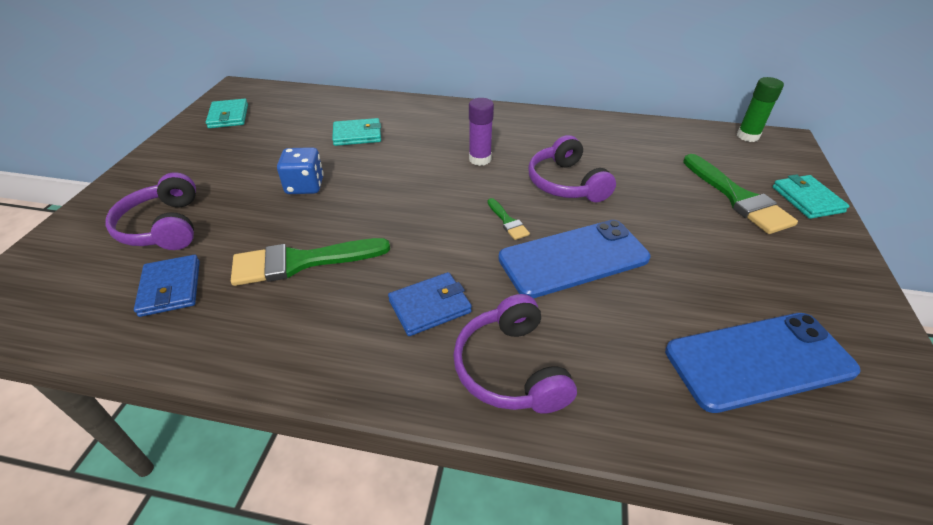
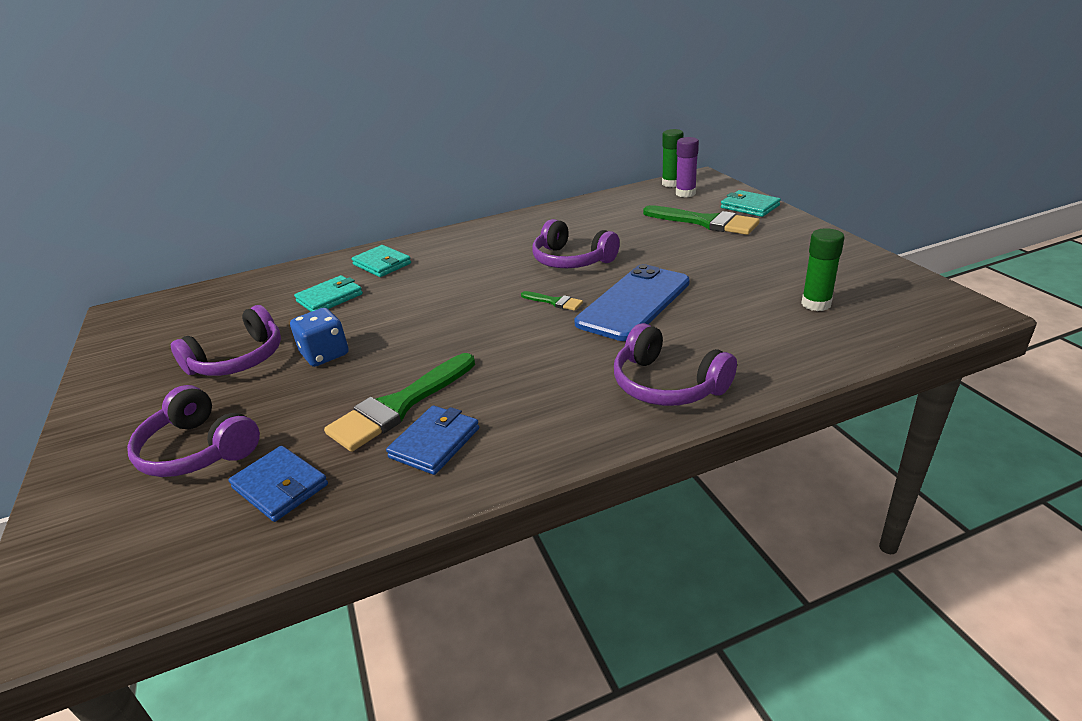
camera: 30 degrees left, 10 degrees down
turquoise wallet [206,99,248,128] -> turquoise wallet moved to [351,245,411,277]
blue wallet [388,272,472,336] -> blue wallet moved to [386,405,479,475]
purple glue stick [469,98,494,166] -> purple glue stick moved to [676,137,699,197]
blue phone [665,313,861,413] -> green glue stick [801,228,845,311]
none -> purple headphones [171,305,281,376]

